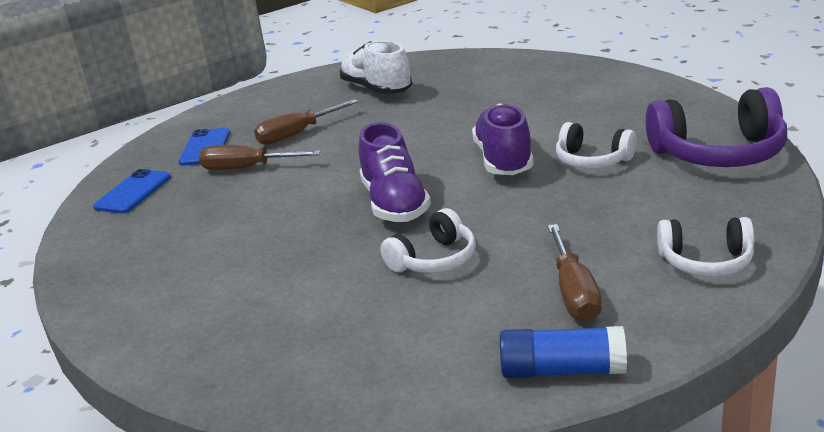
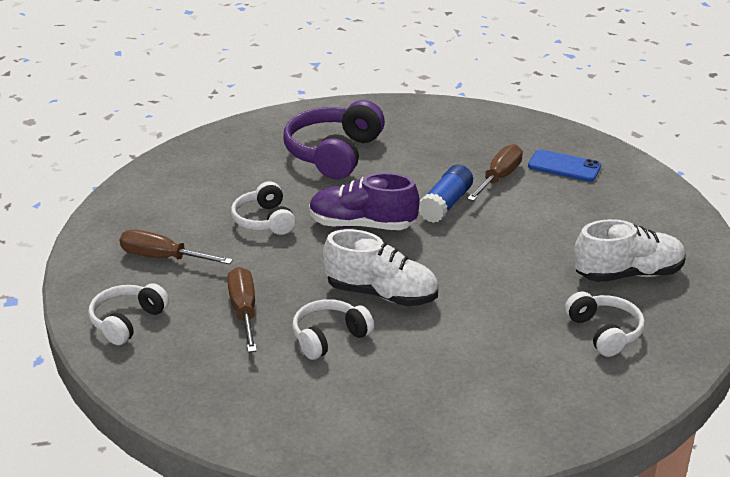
camera: 110 degrees right, 5 degrees up
blue phone [93,169,171,213] -> none
brown screwdriver [254,99,358,145] -> brown screwdriver moved to [227,267,257,353]
purple shoe [472,103,534,175] -> white shoe [323,229,438,306]
blue glue stick [500,326,627,378] -> blue glue stick moved to [419,165,473,223]
purple headphones [646,87,787,167] -> purple headphones moved to [283,100,385,179]
none -> white headphones [565,291,645,357]

